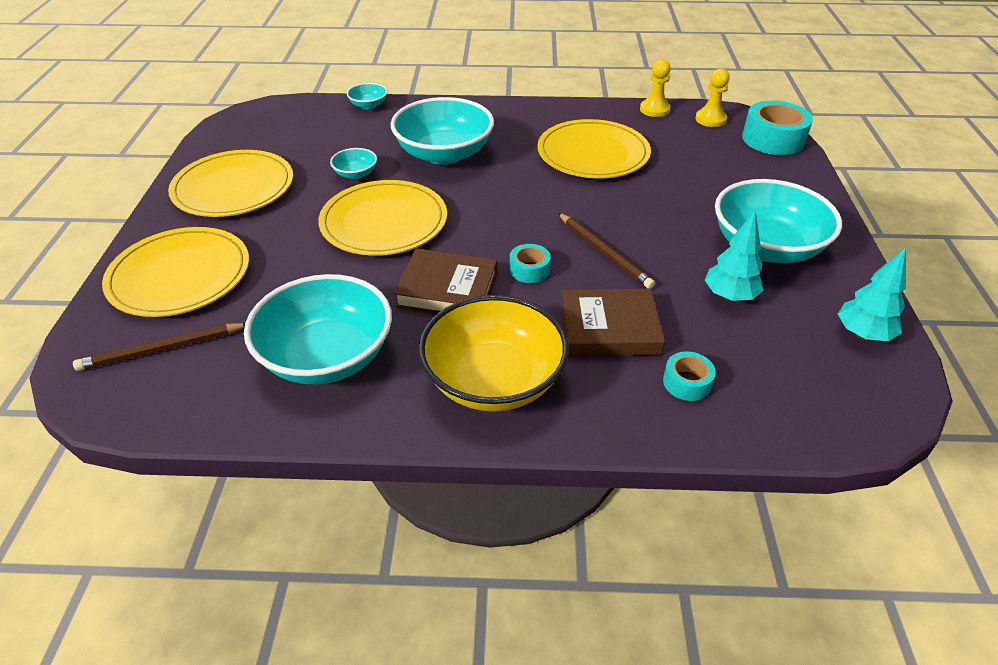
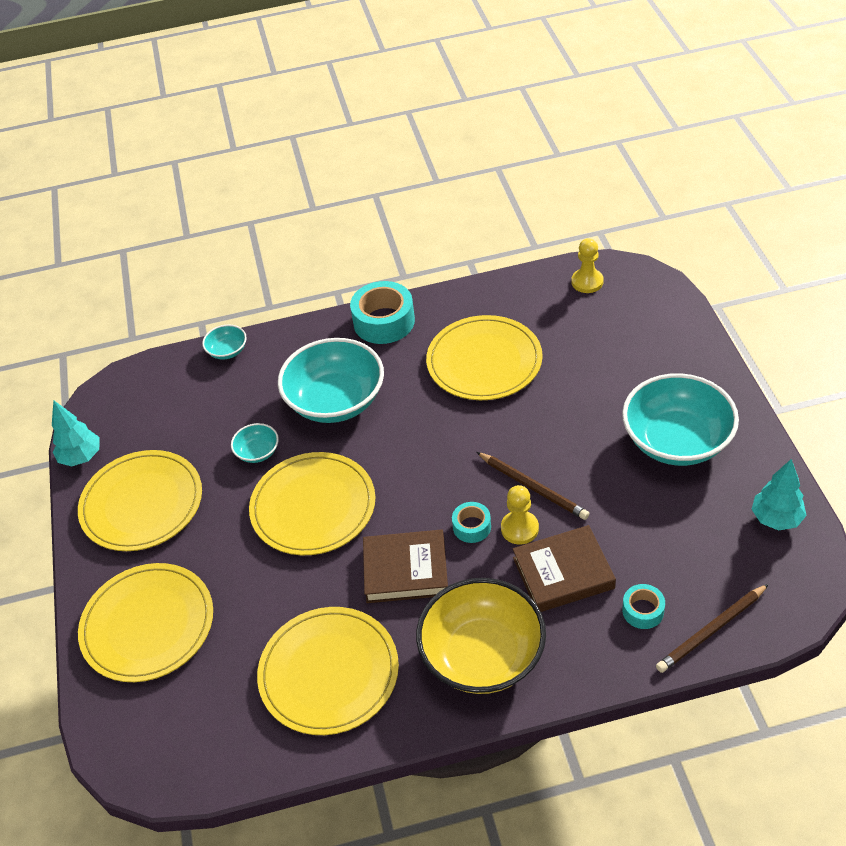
camera: 10 degrees left, 5 degrees up
brown pencil [73,323,245,371] -> brown pencil moved to [656,584,769,673]
turquoise bowl [244,274,392,385] -> yellow plate [257,607,399,735]
yellow pawn [640,59,671,117] -> yellow pawn moved to [501,485,539,545]
turquoise tree [705,210,764,301] -> turquoise tree moved to [52,400,100,466]
turquoise tape [742,101,813,155] -> turquoise tape moved to [350,281,415,344]

